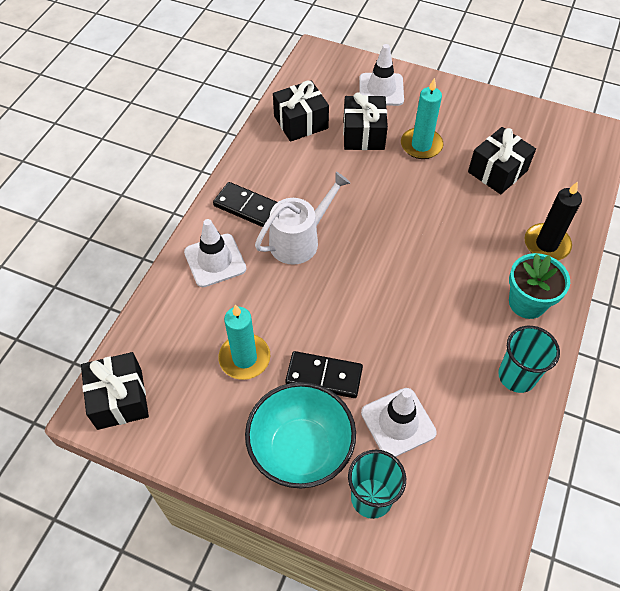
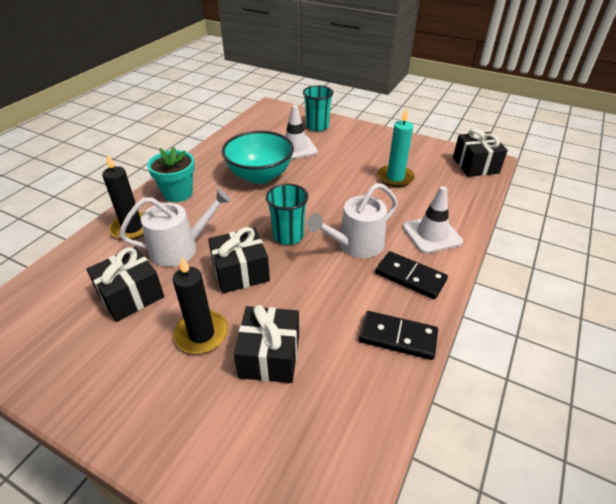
camera: 175 degrees left, 15 degrees down
turquoise bowl [245,382,356,488] -> turquoise bowl moved to [222,131,294,184]
black gift [273,80,329,142] -> black gift moved to [208,227,270,293]
black domino [285,351,363,398] -> black domino moved to [359,311,438,360]
white traffic cone [359,44,404,106] -> none
turquoise candle [401,78,443,159] -> black candle [173,257,228,354]
turquoise cup [498,326,560,393] -> turquoise cup moved to [266,183,309,245]
none -> white watering can [119,188,231,267]

